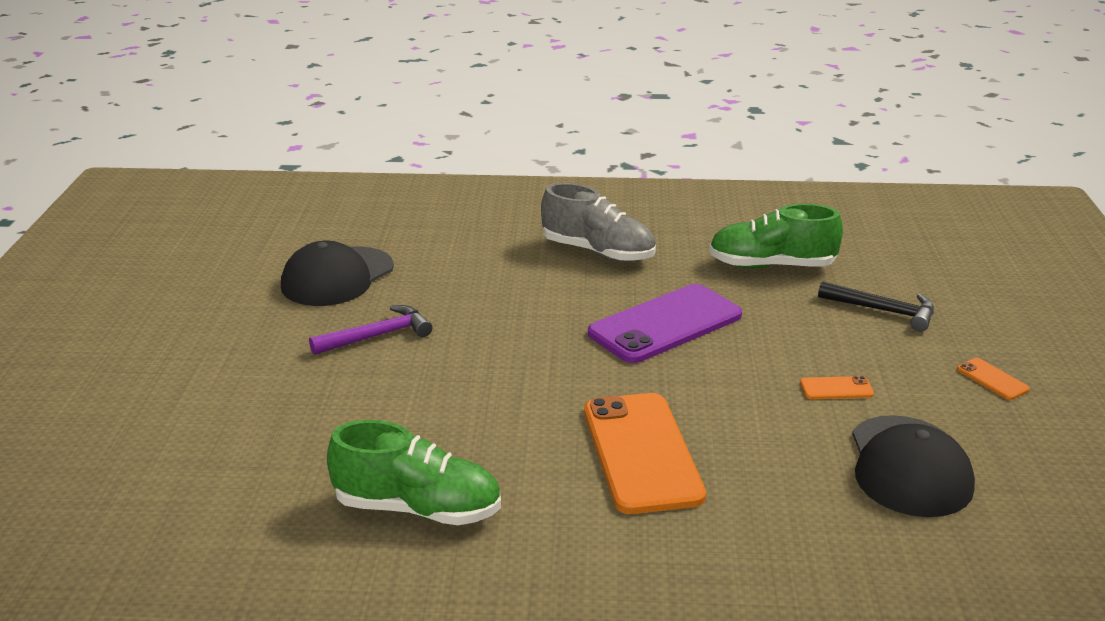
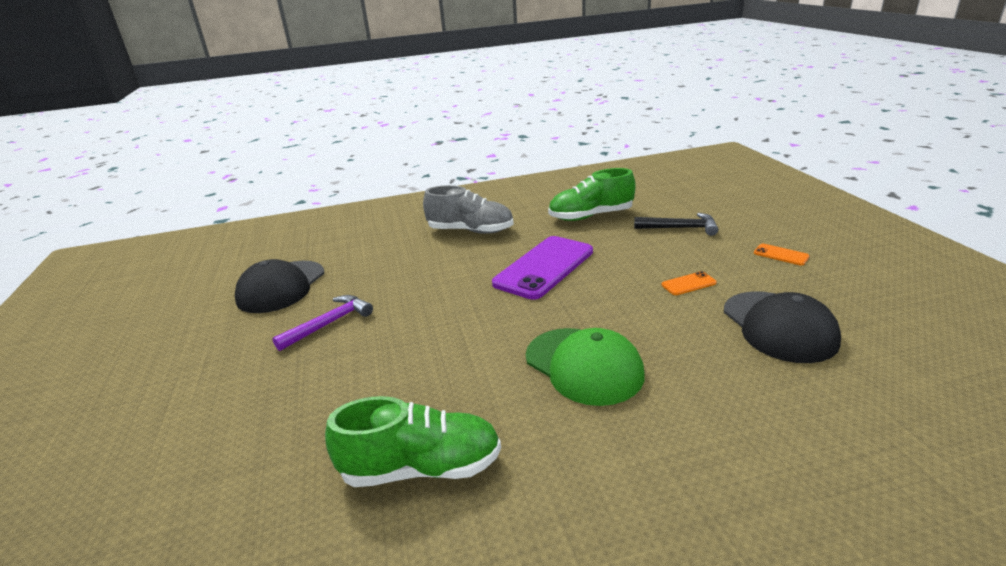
camera: 15 degrees left, 0 degrees up
orange phone [584,393,706,514] -> green cap [526,328,645,406]

